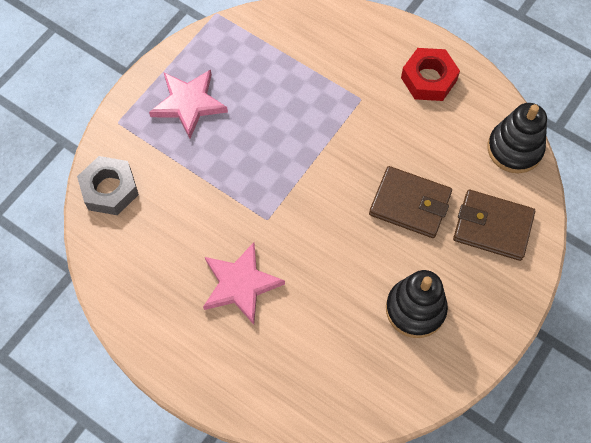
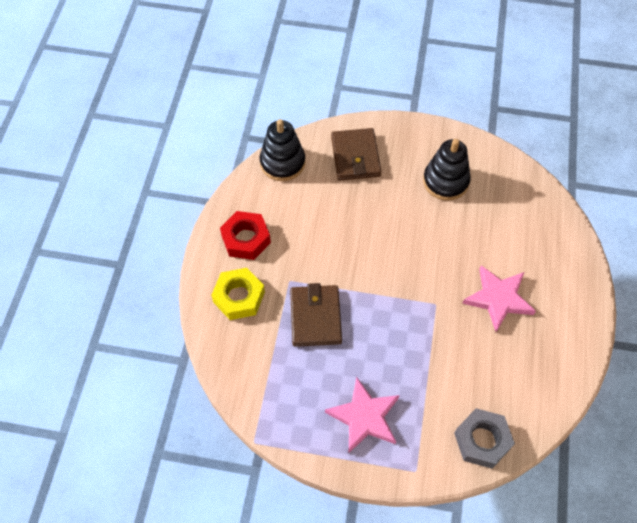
camera: 115 degrees left, 5 degrees down
brown wallet [369,166,452,238] -> brown wallet moved to [290,283,342,347]
none -> yellow nut [211,268,265,320]

